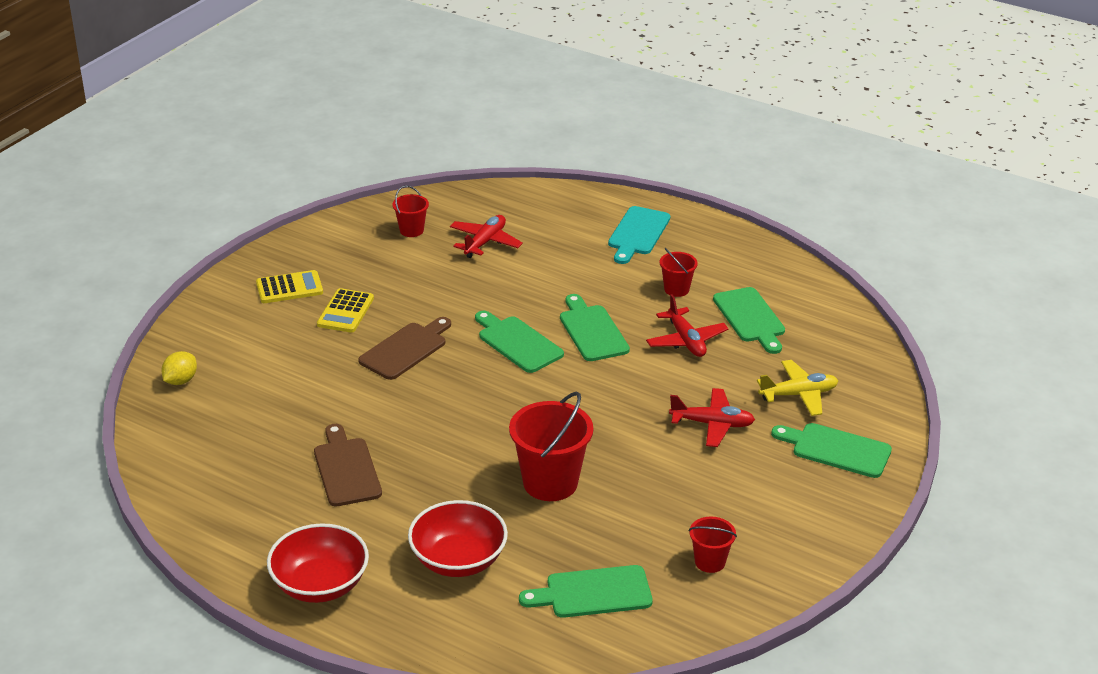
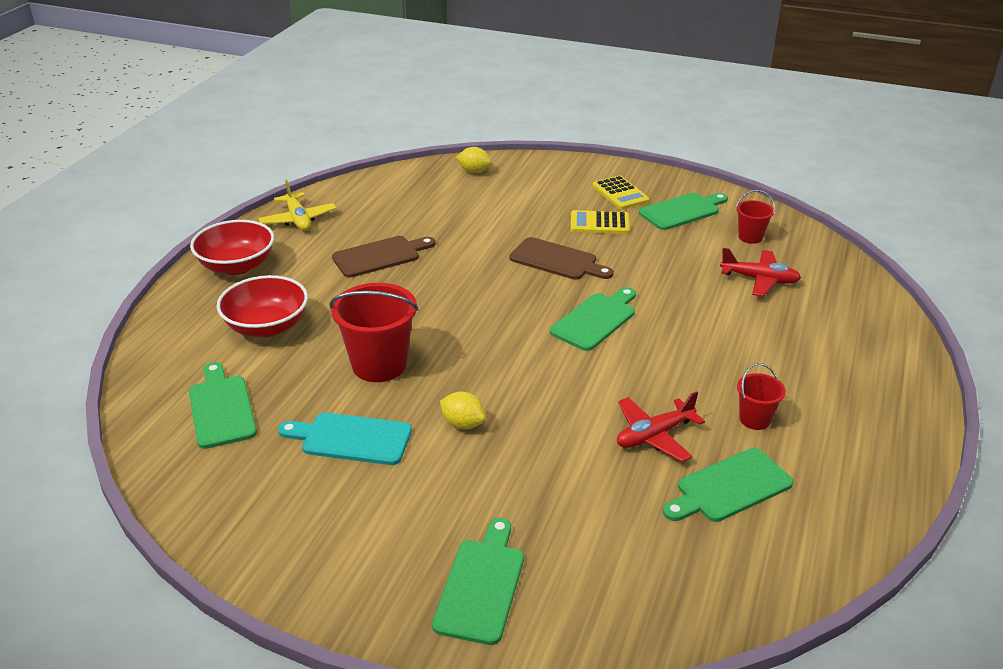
camera: 80 degrees right, 0 degrees up
green cutting board [560,294,630,361] -> green cutting board moved to [639,193,728,230]
turquoise cutting board [608,206,670,264] -> turquoise cutting board moved to [278,413,412,465]
red plane [669,388,755,447] -> none
red bucket [689,516,737,573] -> none
yellow plane [757,360,838,416] -> yellow plane moved to [258,180,336,231]
none -> yellow lemon [440,392,486,429]

